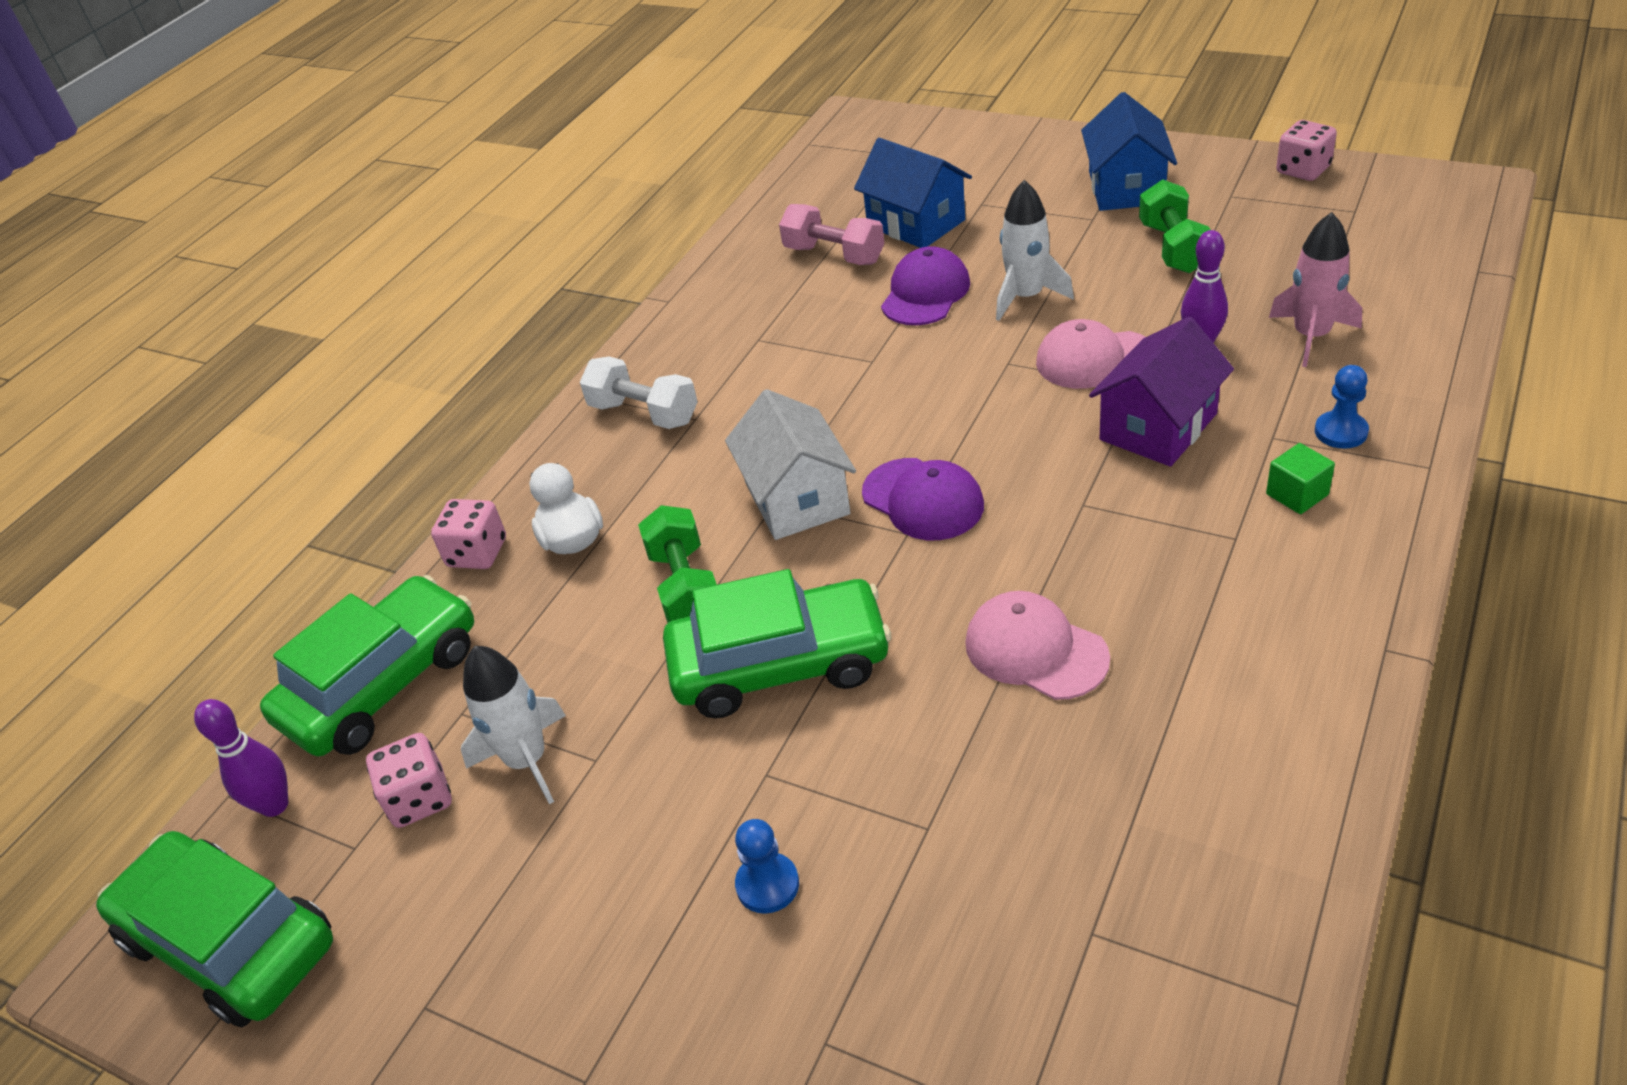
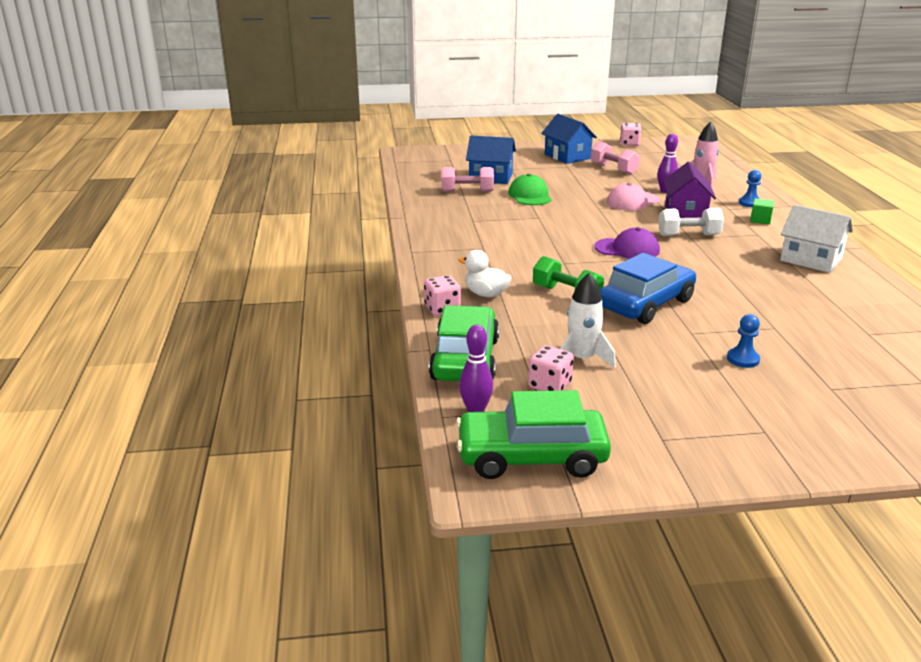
camera: 40 degrees left, 15 degrees down
white dumbbell [580,356,698,429] -> white dumbbell moved to [658,208,724,236]
green car [663,569,892,718] -> blue car [600,253,696,324]
white house [725,389,856,540] -> white house moved to [780,205,853,273]
purple cap [881,246,970,325] -> green cap [508,174,551,205]
pink cap [965,591,1110,700] -> none
white rocket [996,180,1074,321] -> none
green dumbbell [1139,179,1211,273] -> pink dumbbell [591,141,640,175]

